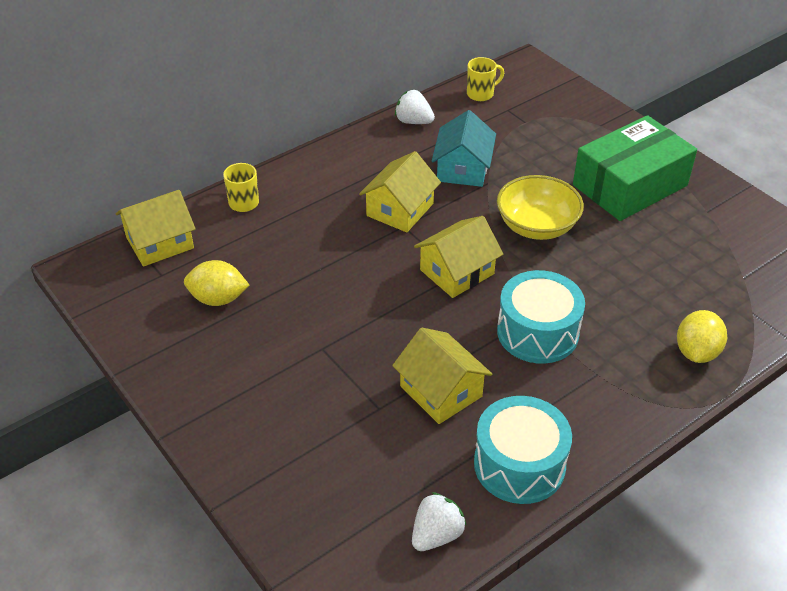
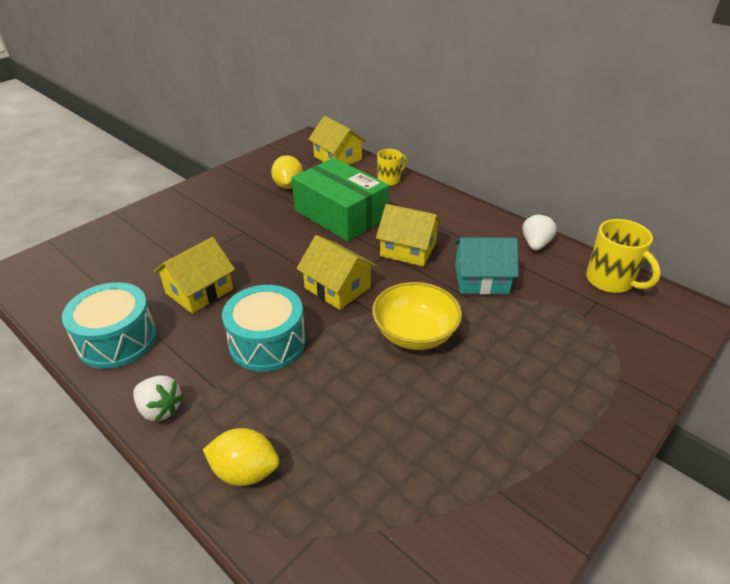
camera: 80 degrees right, 5 degrees down
white strawberry [412,492,467,551] -> white strawberry moved to [133,375,184,422]
yellow mug [467,57,504,101] -> yellow mug [586,219,661,293], size x1.58
green box [573,115,697,221] -> green box moved to [292,158,389,242]

